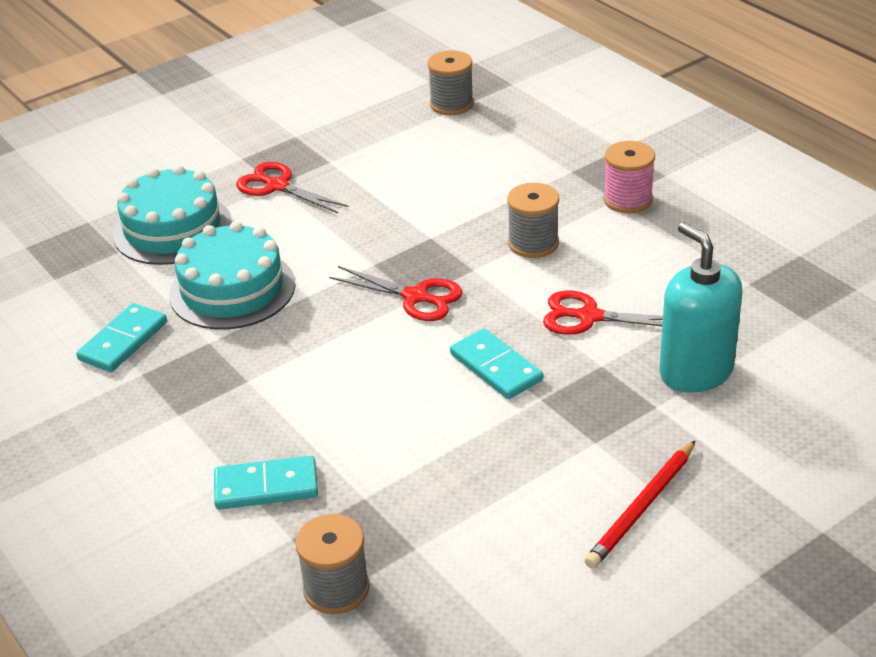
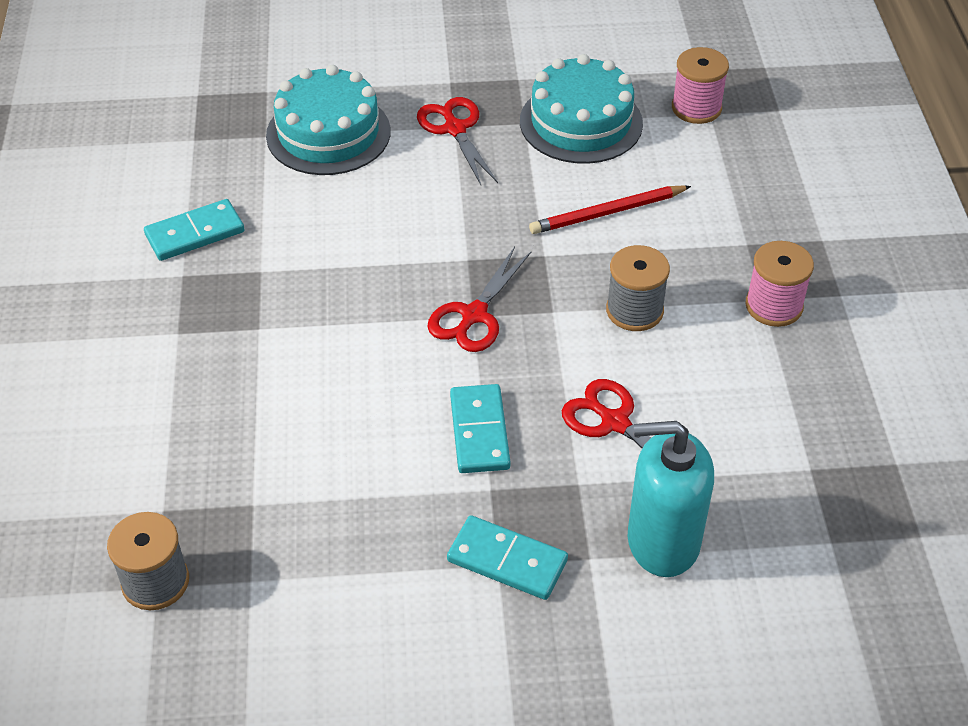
camera: 30 degrees right, 10 degrees up
turquoise cake [169,221,296,330] -> turquoise cake moved to [520,54,643,164]
turquoise domino [214,455,318,510] -> turquoise domino moved to [447,515,568,600]
red scissors [329,266,463,321] -> red scissors turned 60 degrees clockwise [427,247,532,352]
grey spool [427,50,474,115] -> pink spool [672,47,729,124]
red pencil [584,440,696,569] -> red pencil moved to [529,185,691,234]
turquoise soap dispenser [659,222,742,392] -> turquoise soap dispenser turned 90 degrees counterclockwise [628,421,714,577]

